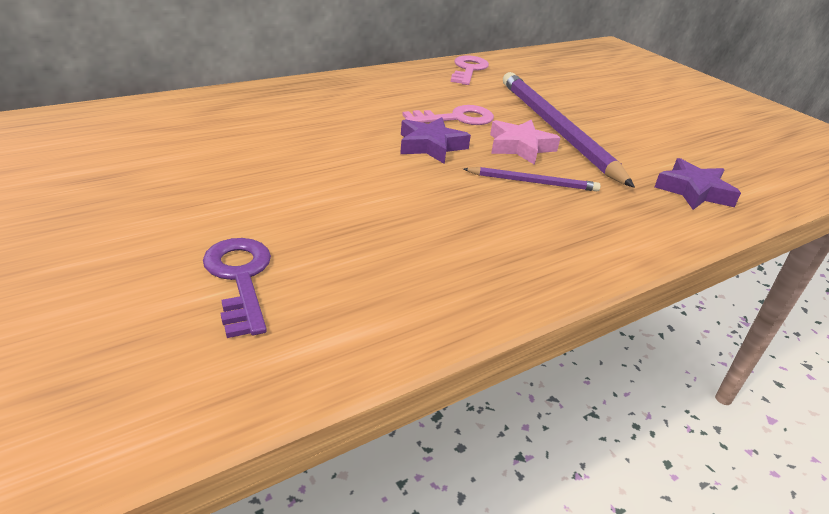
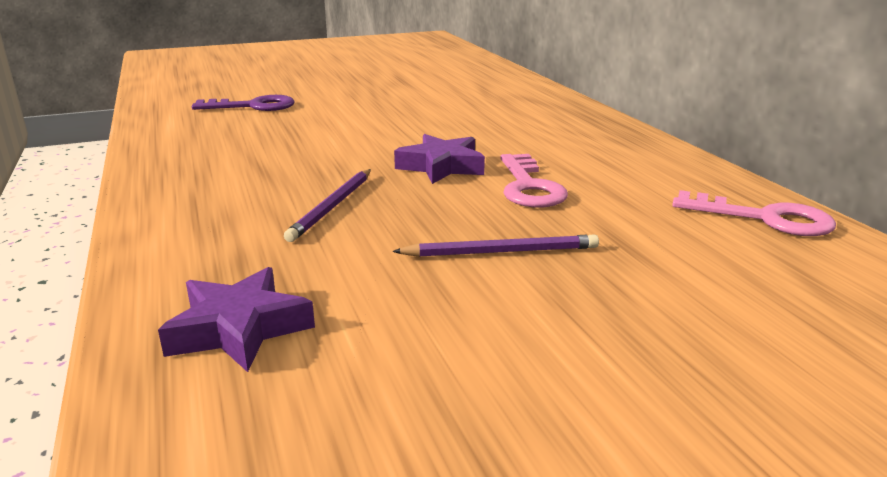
camera: 105 degrees right, 10 degrees down
pink star [490,119,560,165] -> none
purple pencil [503,72,635,188] -> purple pencil [392,234,599,257], size x0.46

